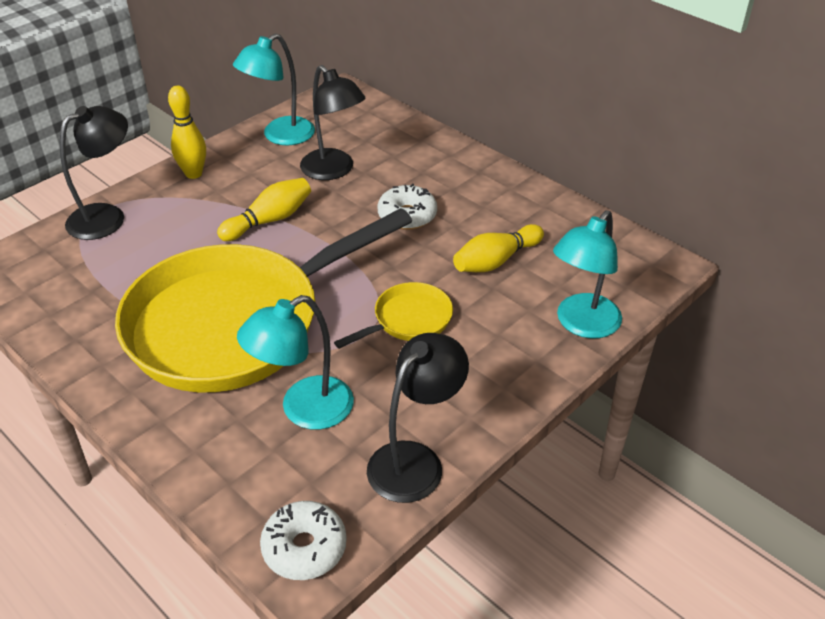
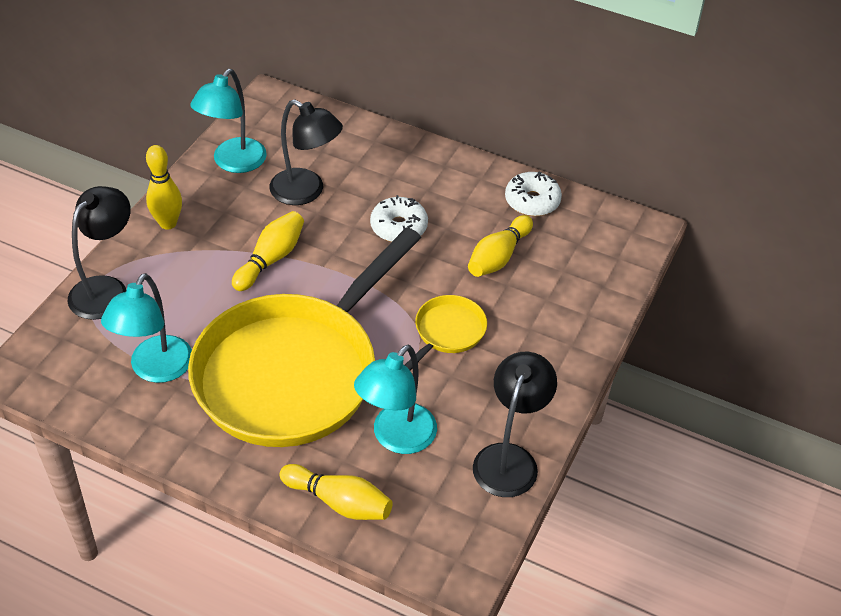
camera: 20 degrees left, 5 degrees up
white donut [260,501,347,580] -> white donut moved to [505,171,562,216]
turquoise lamp [553,210,622,338] -> turquoise lamp moved to [101,273,192,383]
none -> yellow bowling pin [280,464,393,520]

